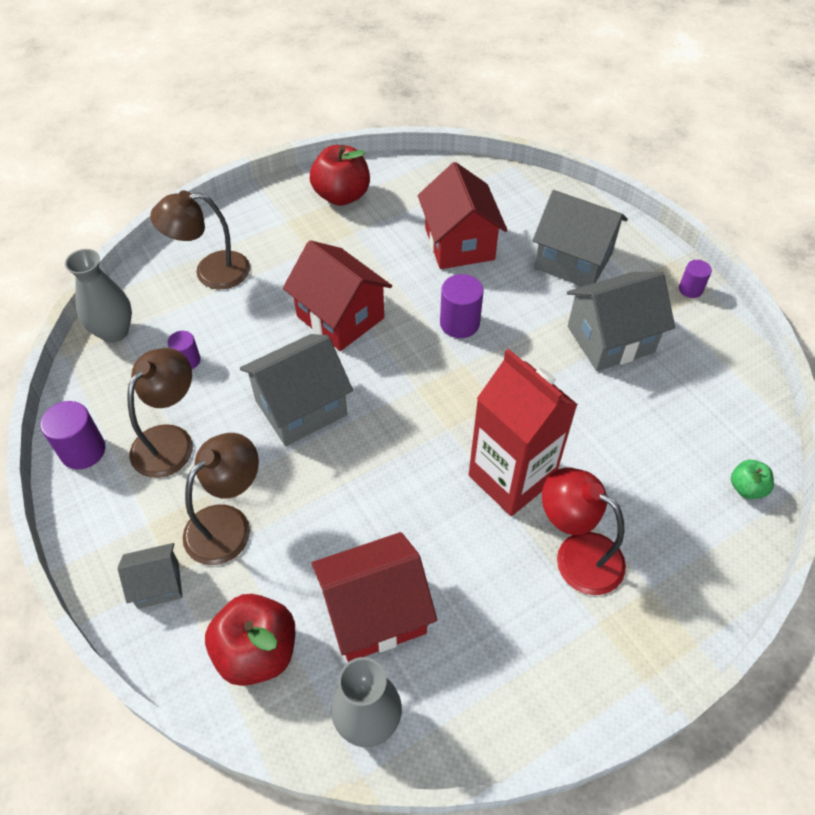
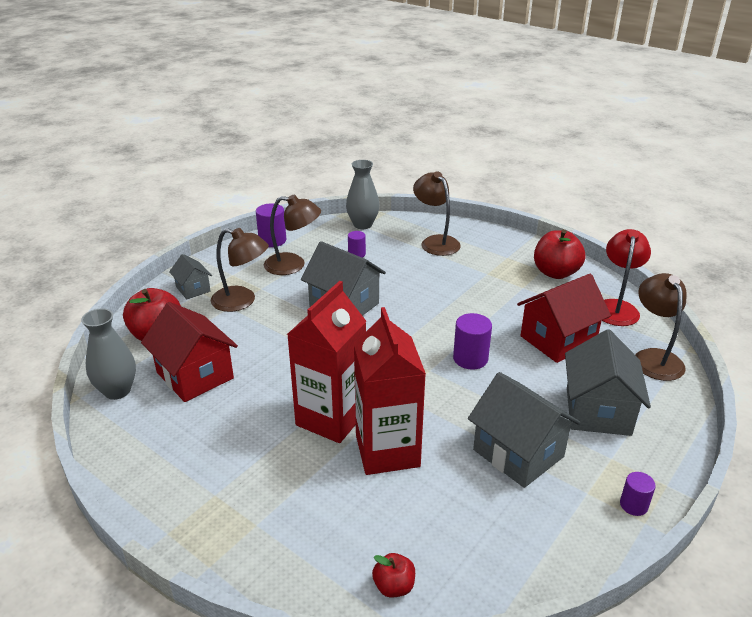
camera: 70 degrees right, 20 degrees down
red house [283,240,392,351] -> none
red lamp [542,468,626,595] -> red lamp moved to [602,229,651,326]
green apple [731,460,774,499] -> red apple [372,553,415,598]
none -> red carton [354,307,426,475]
none -> brown lamp [635,273,687,381]

